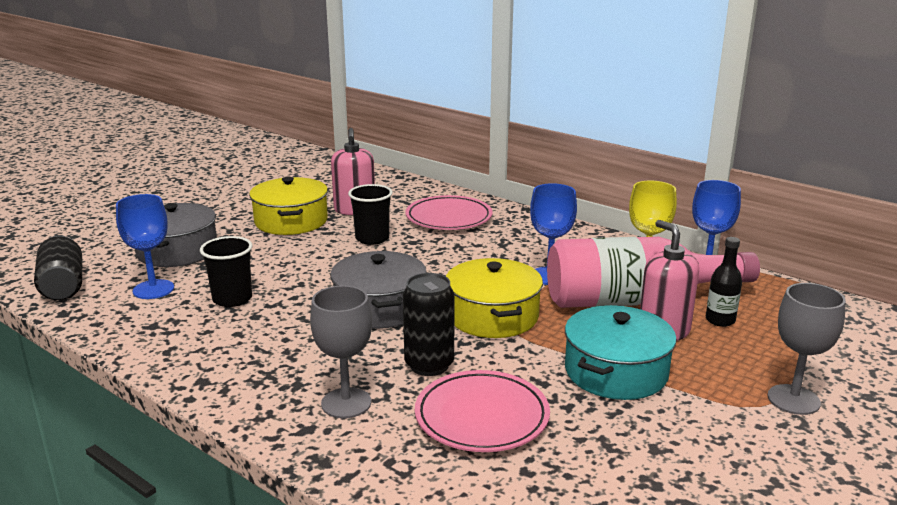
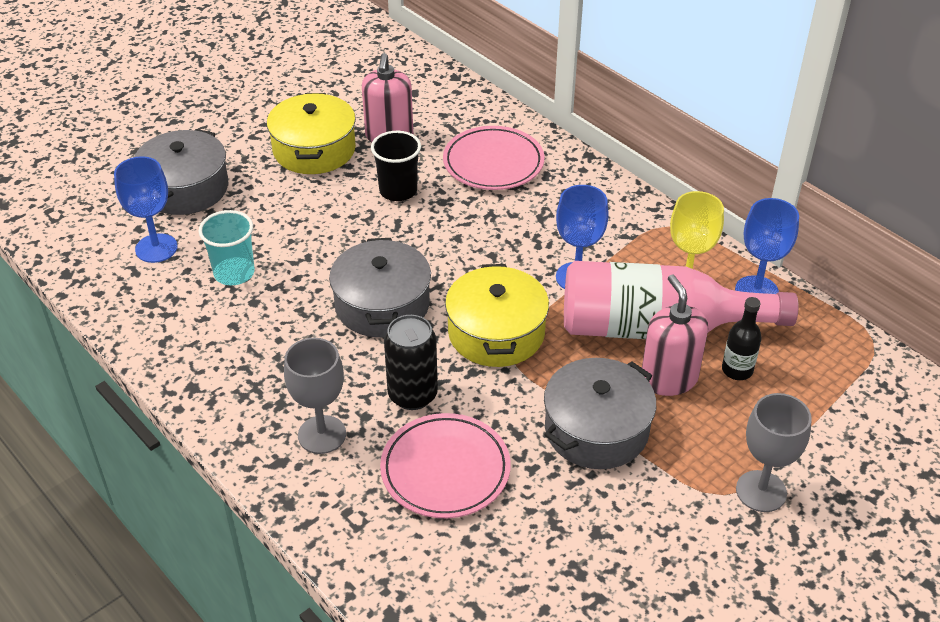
camera: 10 degrees right, 20 degrees up
black can [34,235,82,300] -> none
black cup [200,236,253,307] -> turquoise cup [199,210,255,285]
turquoise pot [565,305,677,400] -> grey pot [544,358,656,469]

